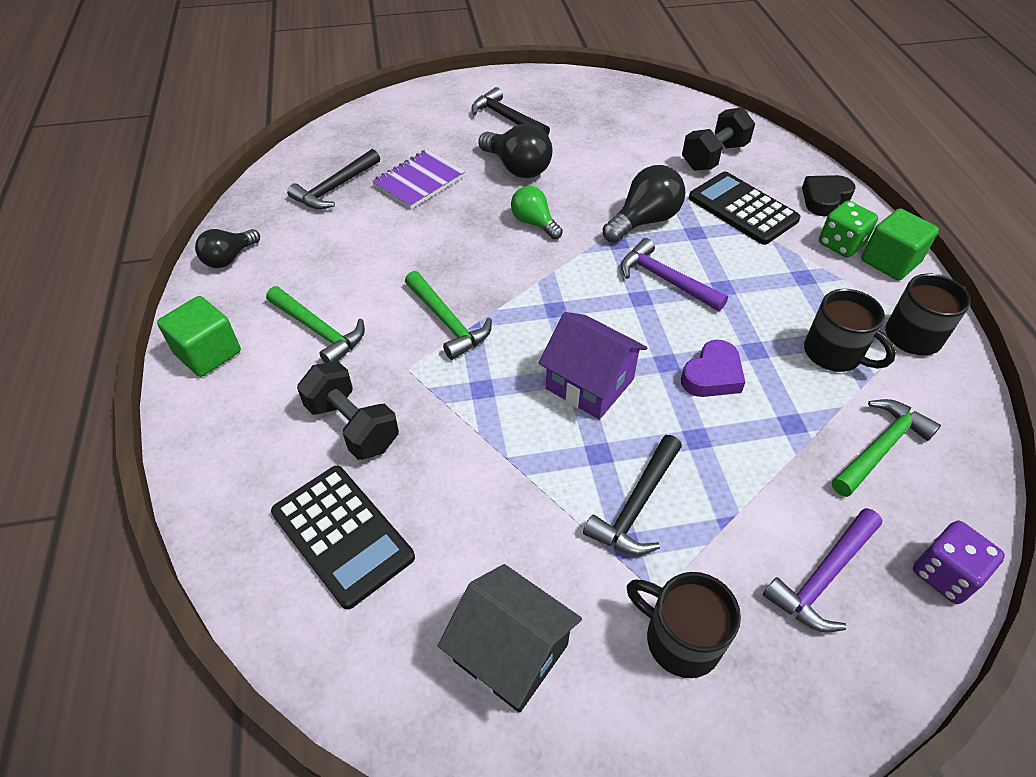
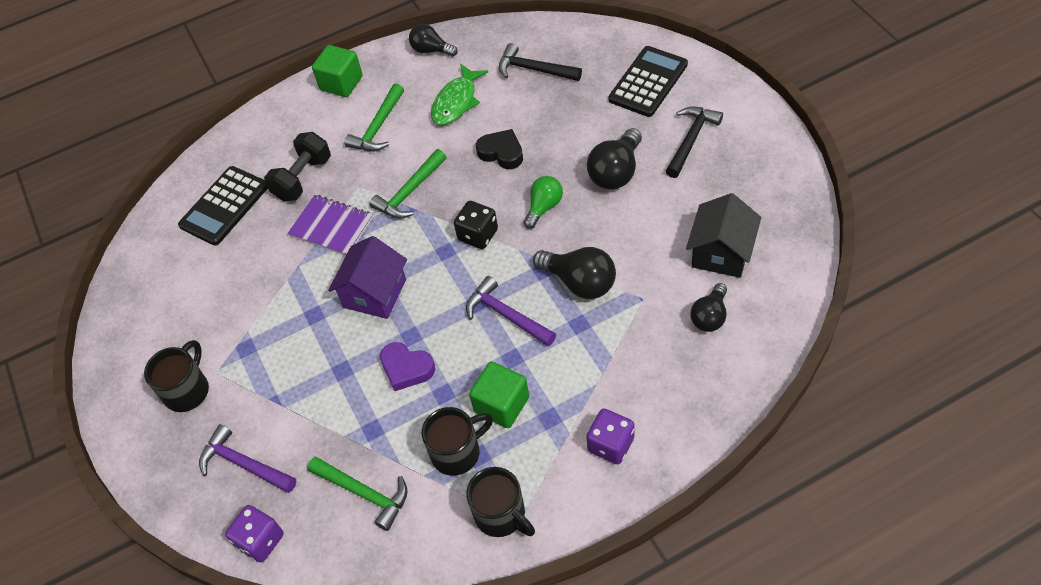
camera: 80 degrees right, 5 degrees up
purple notebook [372,149,466,209] -> purple notebook moved to [287,195,373,256]
black house [438,564,582,713] -> black house moved to [686,193,761,278]
black hammer [583,435,682,555] -> none
purple hammer [621,238,728,311] -> purple hammer turned 75 degrees counterclockwise [466,276,556,346]
black dumbbell [682,107,755,171] -> black light bulb [691,283,727,332]
black calculator [689,172,801,245] -> black calculator moved to [609,46,688,117]
black heart [802,175,856,216] -> black heart moved to [476,129,523,169]
black mug [804,289,896,372] -> black mug turned 150 degrees counterclockwise [422,407,493,476]
green dice [819,201,878,258] -> purple dice [586,409,635,464]
green cube [861,208,939,280] -> green cube moved to [469,362,529,428]
none -> green fish [431,64,488,125]
none -> black dice [454,201,498,249]

